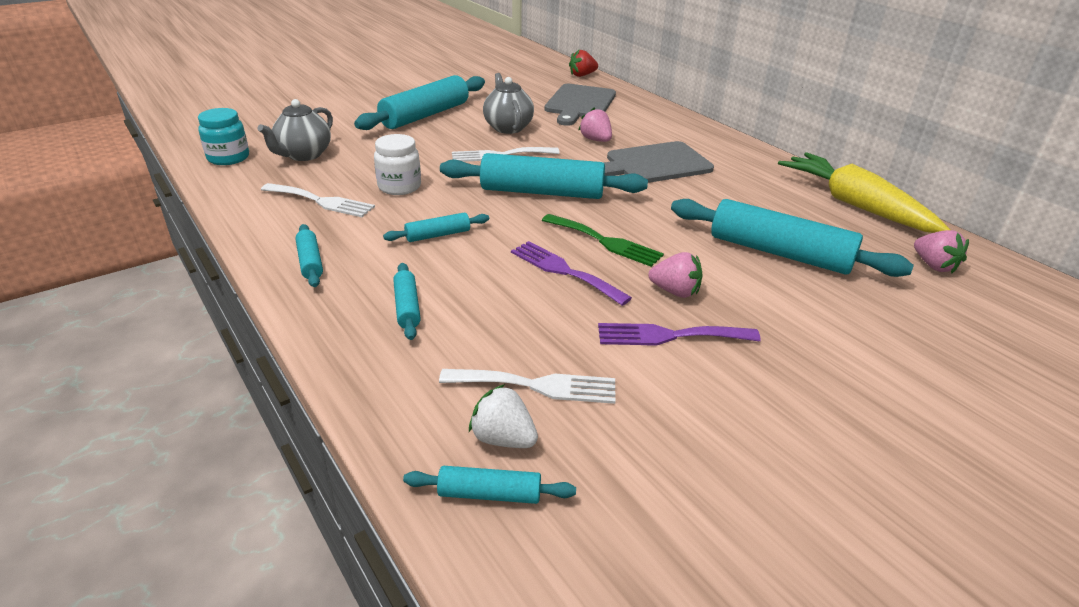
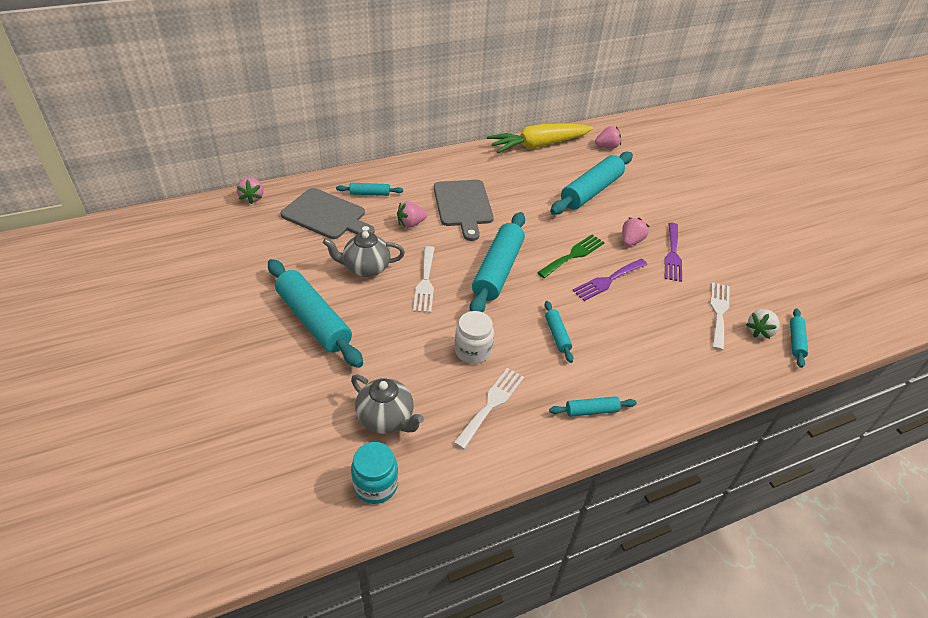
camera: 80 degrees left, 10 degrees up
turquoise rolling pin [393,263,421,340] -> turquoise rolling pin moved to [336,183,403,196]
red strawberry [569,50,598,77] -> pink strawberry [237,177,263,204]

